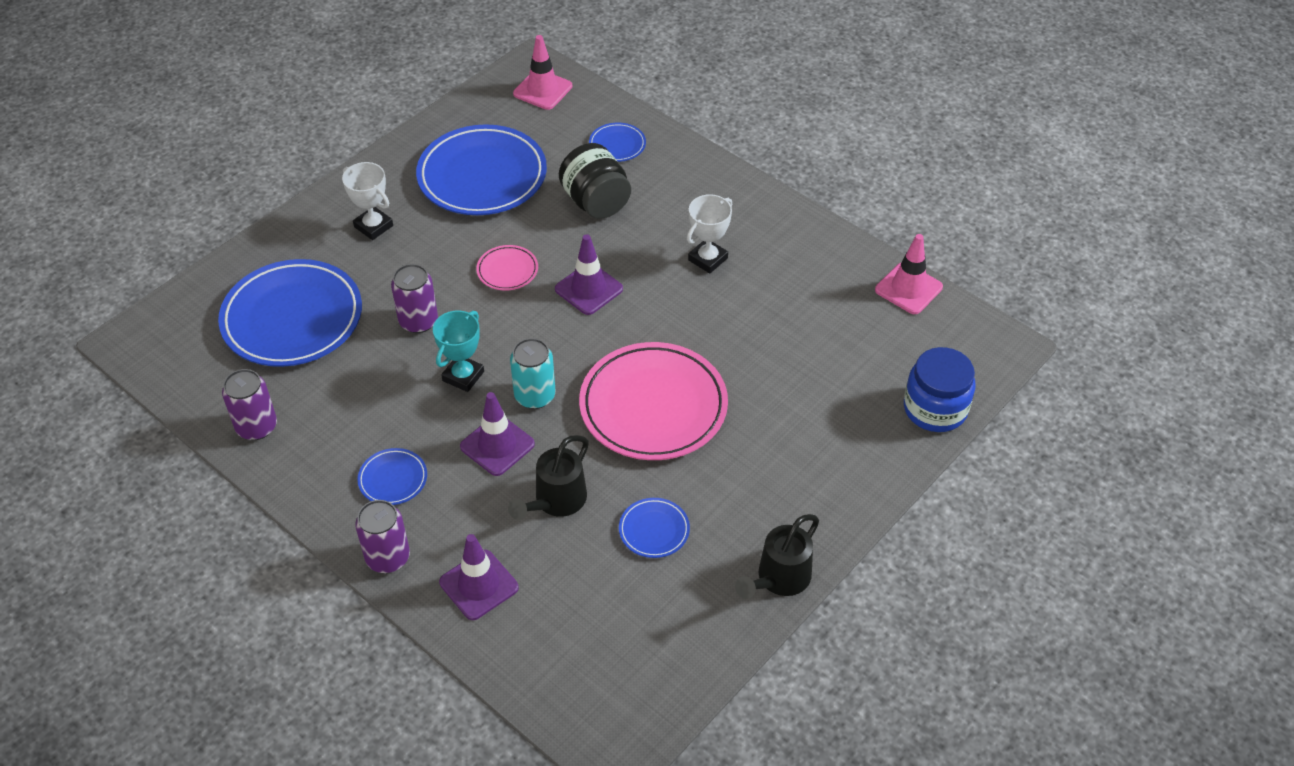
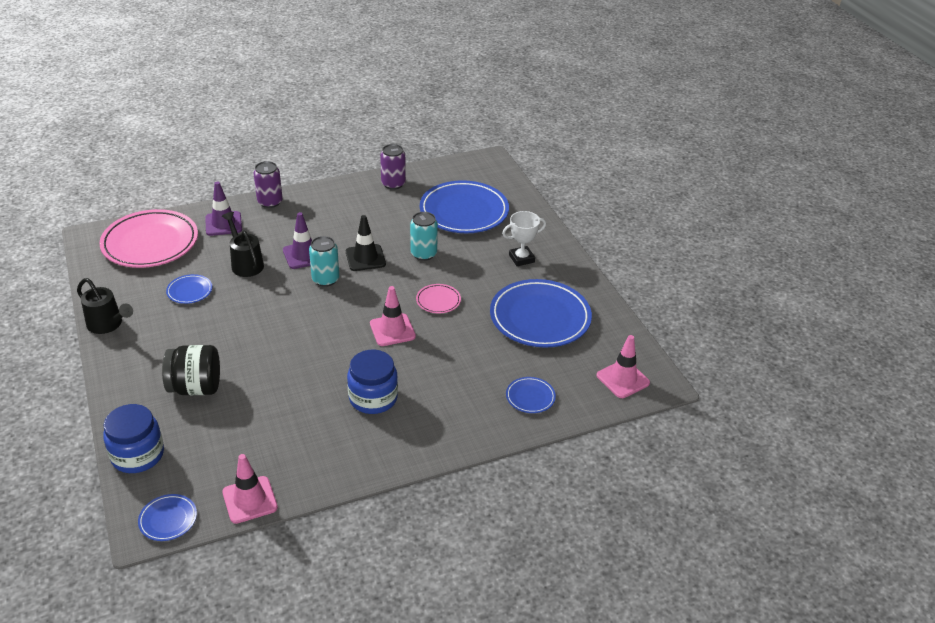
camera: 115 degrees right, 10 degrees down
blue plate [357,448,427,505] -> blue plate moved to [138,494,197,541]
purple can [391,264,438,333] -> turquoise can [410,212,438,261]
turquoise trophy [433,310,484,392] -> black traffic cone [346,215,386,271]
purple traffic cone [555,234,623,315] -> pink traffic cone [370,286,416,346]
black jar [559,143,631,219] -> black jar moved to [162,345,220,395]
pink plate [579,342,728,460] -> pink plate moved to [99,209,198,268]
white trophy [687,194,732,274] -> blue jar [347,350,398,414]
black watering can [735,514,819,599] -> black watering can turned 150 degrees clockwise [77,278,133,334]

